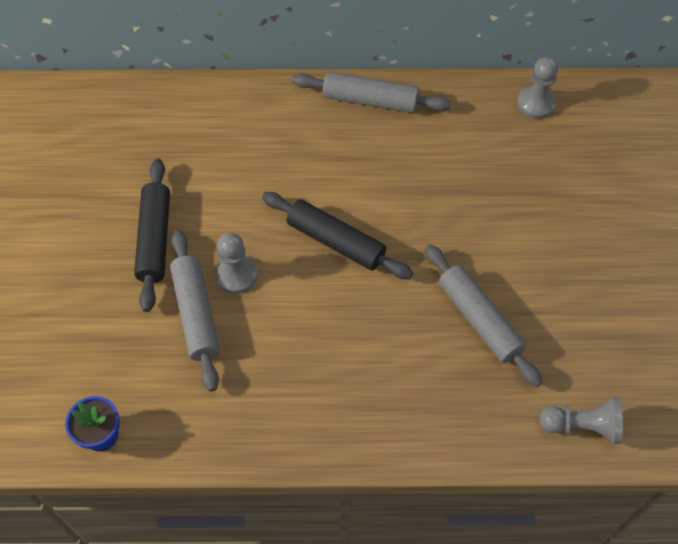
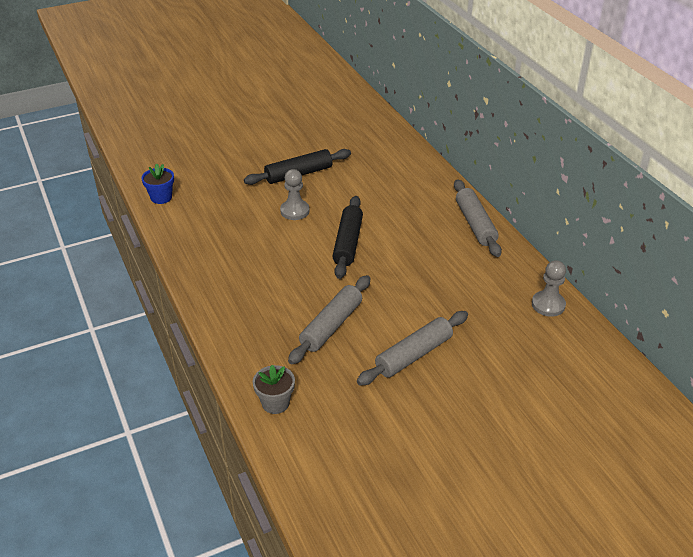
camera: 65 degrees right, 20 degrees down
grey rolling pin [170,230,220,392] -> grey rolling pin moved to [357,311,468,386]
grey pawn [539,397,623,444] -> grey flower pot [253,365,295,414]

